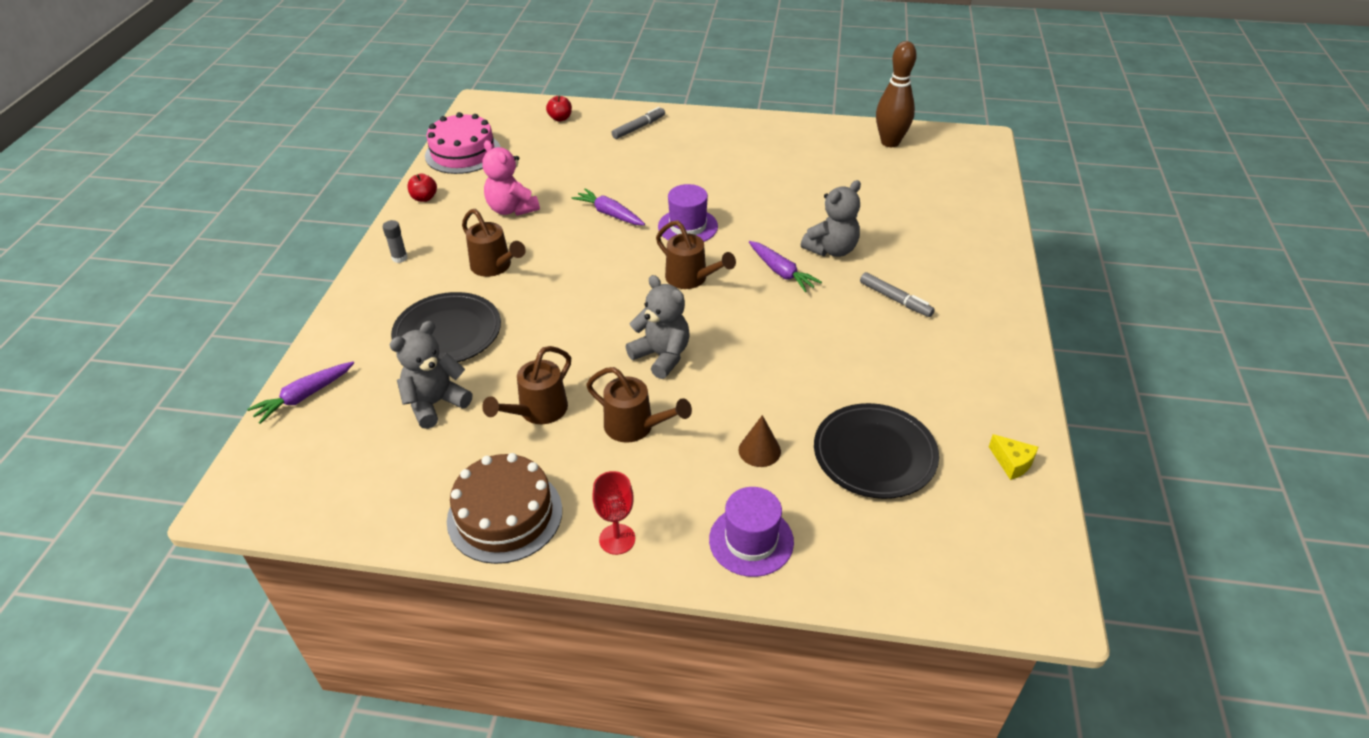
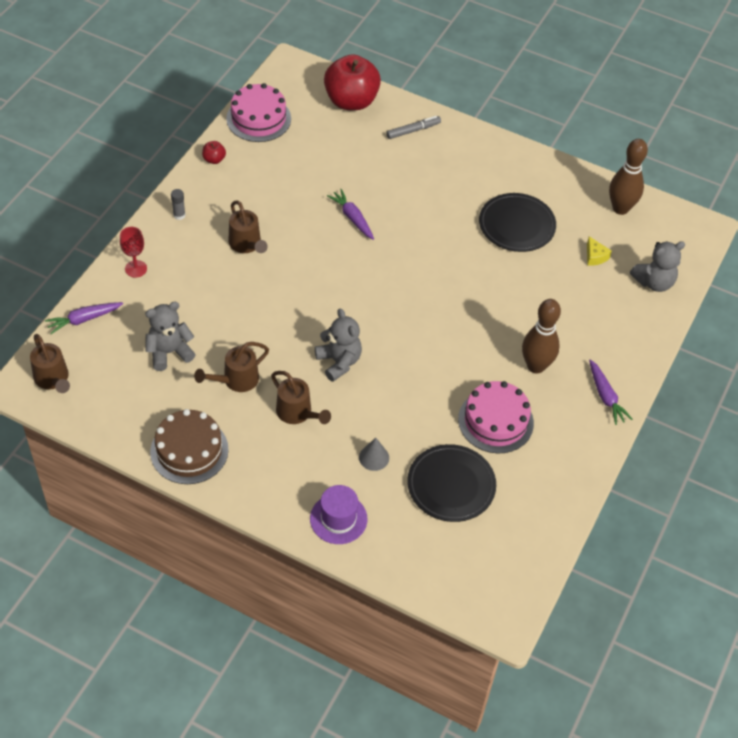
camera: 15 degrees right, 10 degrees up
black plate [391,292,501,362] -> black plate moved to [479,193,556,252]
pink teddy bear [482,140,540,216] -> none
red apple [546,96,572,122] -> red apple [324,54,381,110], size x2.47
red goblet [592,471,635,555] -> red goblet moved to [120,227,147,278]
brown watering can [656,220,736,289] -> brown watering can moved to [30,334,70,393]
purple hat [658,184,718,242] -> none
brown cone [739,415,781,467] -> grey cone [359,438,389,471]
purple carrot [749,241,822,292] -> purple carrot moved to [589,359,633,425]
grey teddy bear [801,180,861,257] -> grey teddy bear moved to [630,241,685,292]
grey marker [860,272,935,317] -> brown bowling pin [522,299,561,374]
yellow cheese [989,434,1038,480] -> yellow cheese moved to [587,236,612,266]
none -> pink cake [458,381,534,453]

